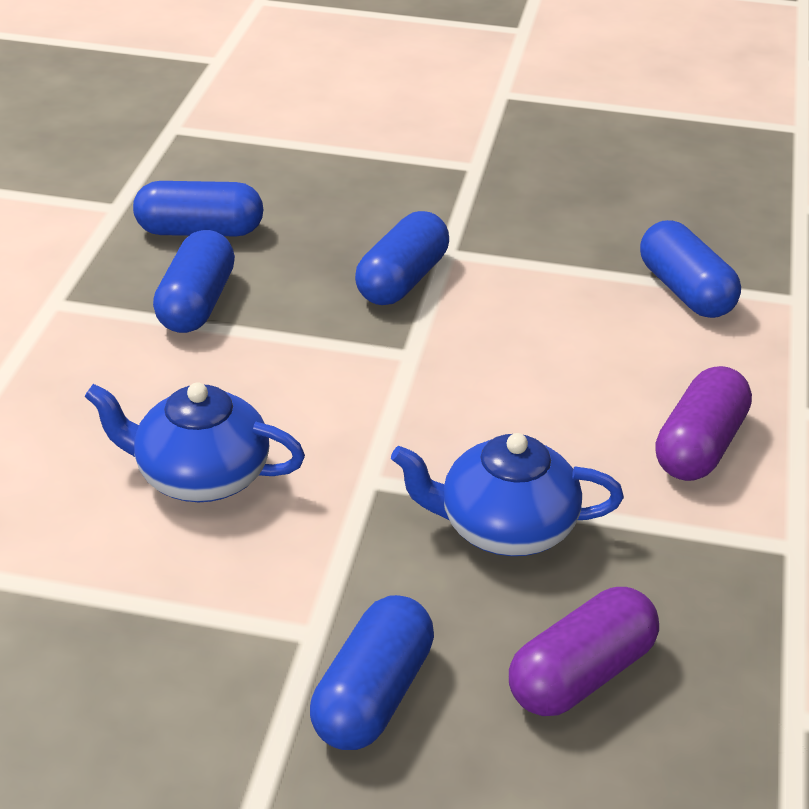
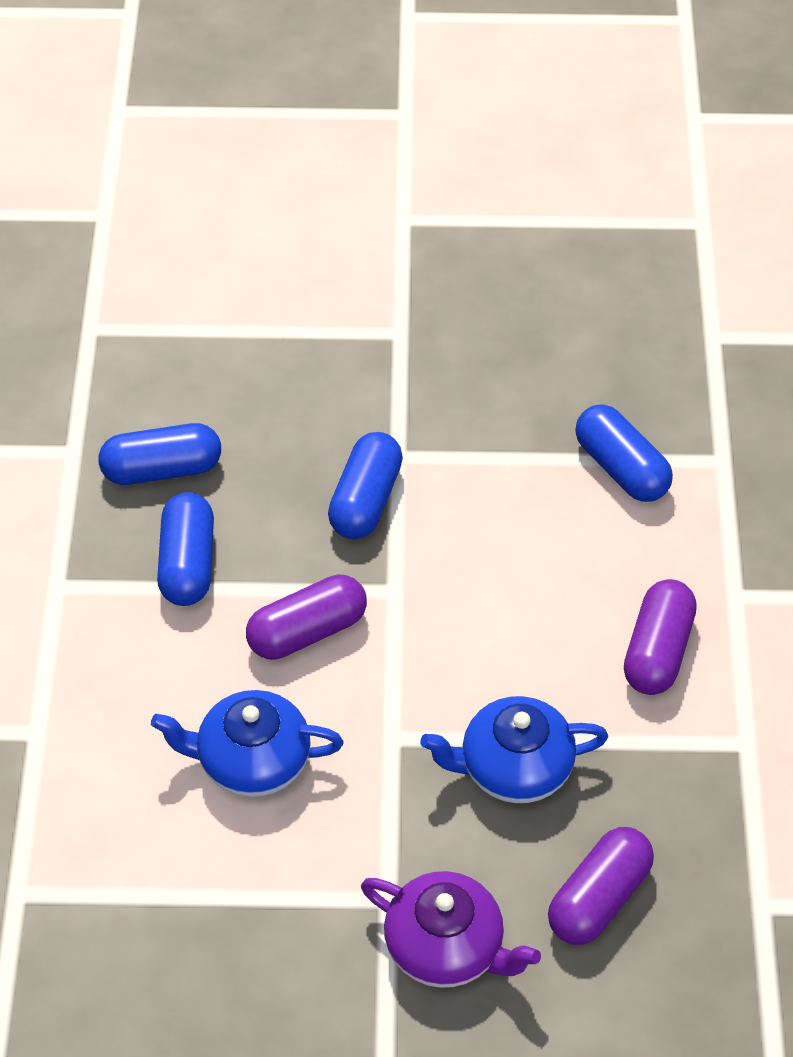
camera: 10 degrees left, 15 degrees up
blue capsule [310,595,434,750] -> purple teapot [361,871,541,988]
none -> purple capsule [246,575,367,660]

